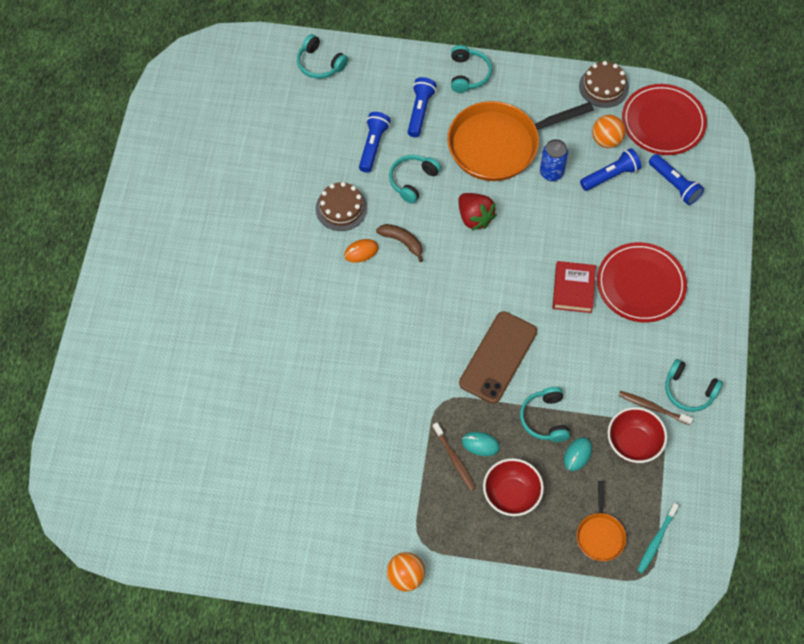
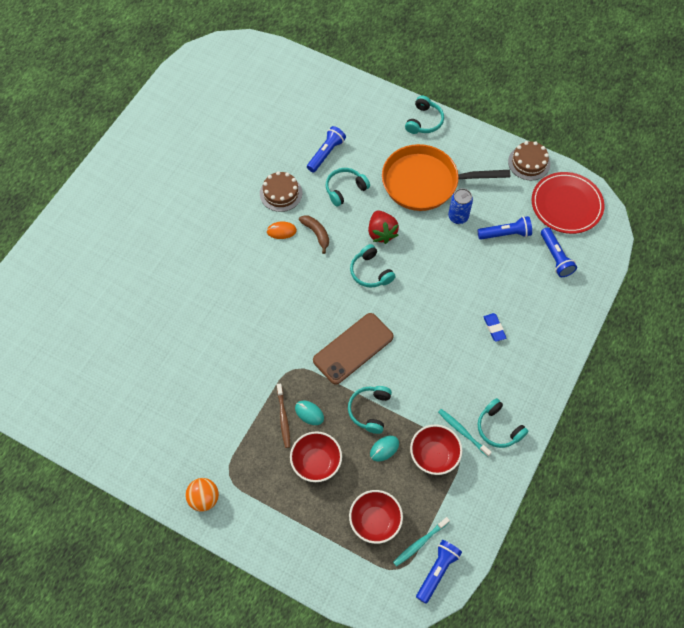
camera: 20 degrees right, 0 degrees up
turquoise headphones [297,34,348,79] -> turquoise headphones moved to [350,244,396,288]
blue flashlight [408,77,437,137] -> blue flashlight moved to [416,540,462,604]
red book [552,261,596,313] -> none
orange pan [577,481,626,561] -> red bowl [349,490,403,544]
orange ball [592,115,626,148] -> none
red plate [597,242,687,322] -> blue eraser [483,313,506,342]
brown toothbrush [619,391,693,425] -> turquoise toothbrush [438,409,492,457]

